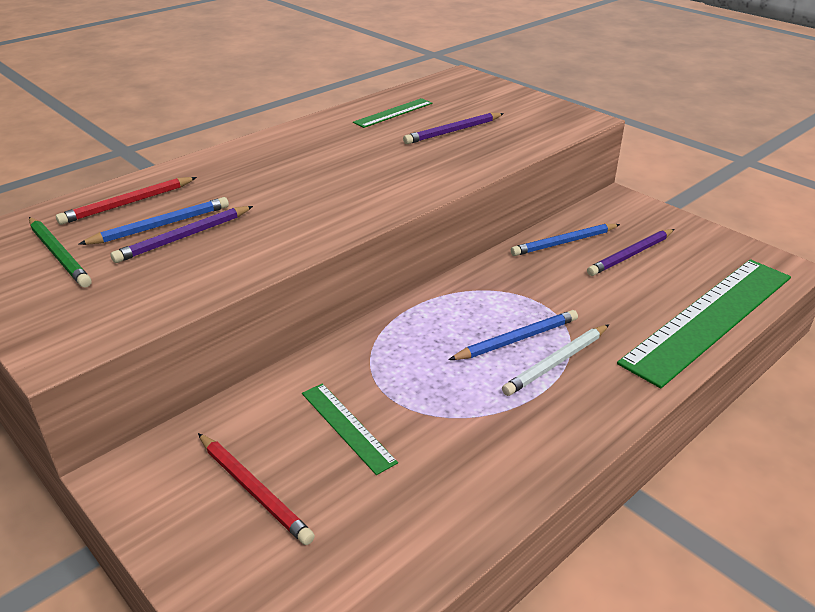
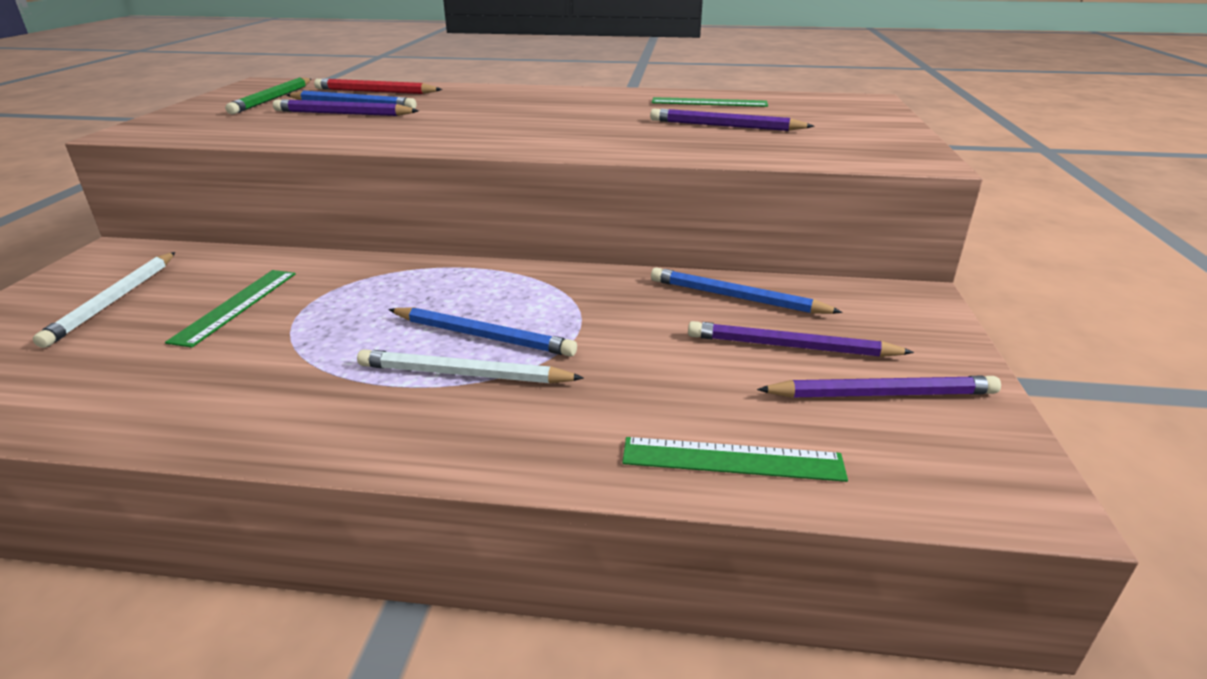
camera: 50 degrees right, 5 degrees down
red pencil [198,433,315,545] -> white pencil [33,252,175,348]
green ruler [617,259,791,388] -> green ruler [622,437,848,482], size x0.46
none -> purple pencil [757,376,1001,398]

